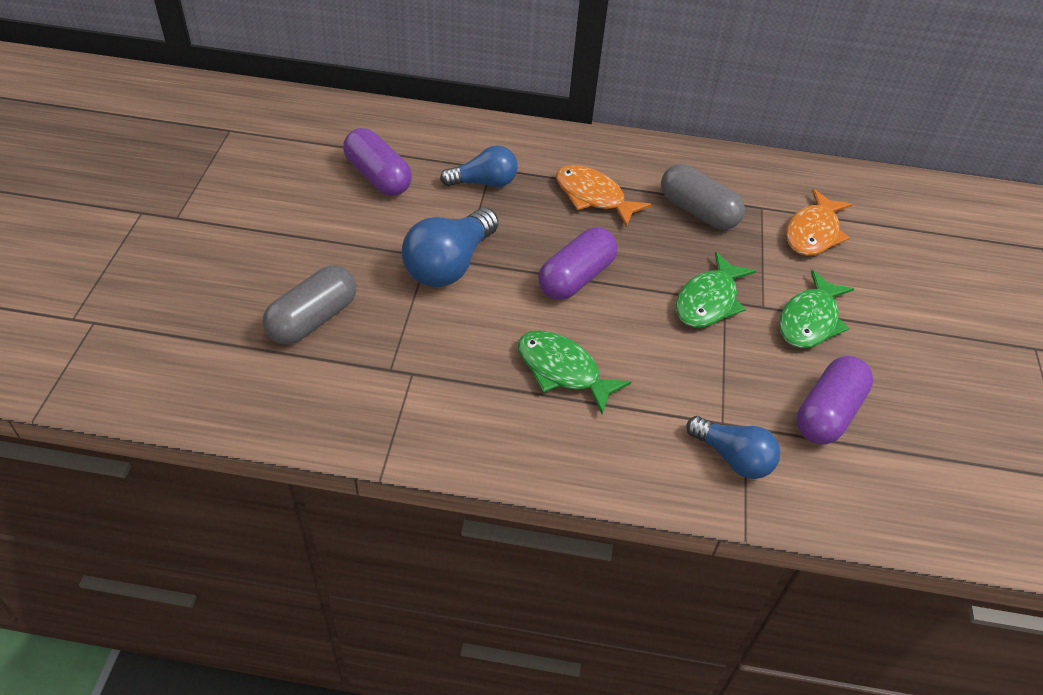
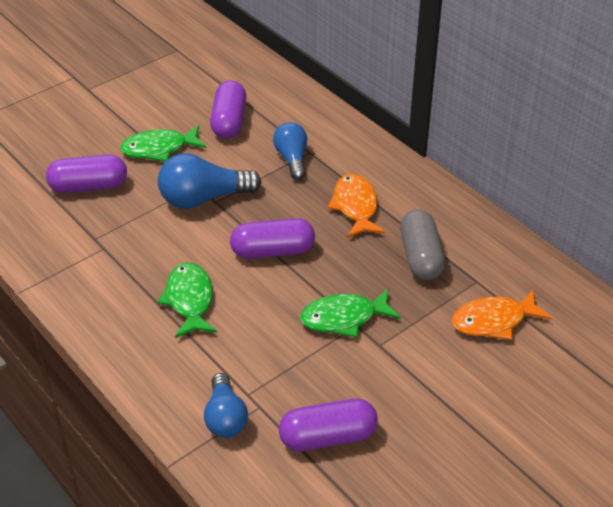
camera: 45 degrees right, 5 degrees down
grey capsule [263,265,356,345] -> purple capsule [46,155,127,193]
blue light bulb [440,145,518,187] -> blue light bulb turned 135 degrees counterclockwise [273,122,307,180]
green fish [779,270,854,348] -> green fish moved to [120,125,206,162]

